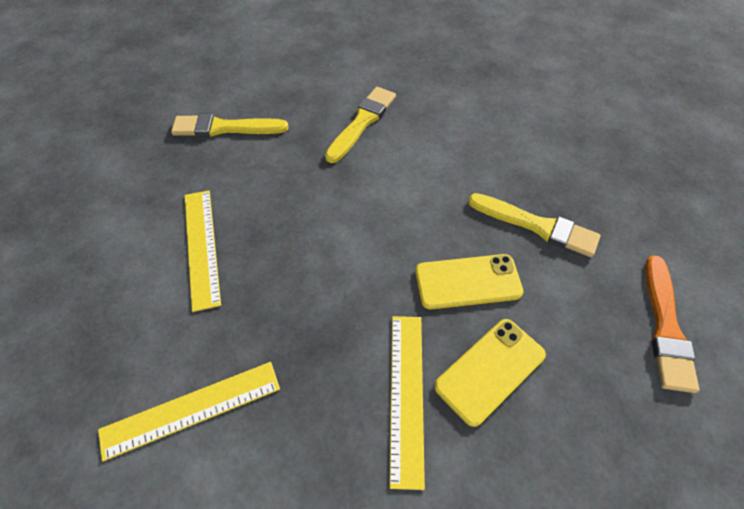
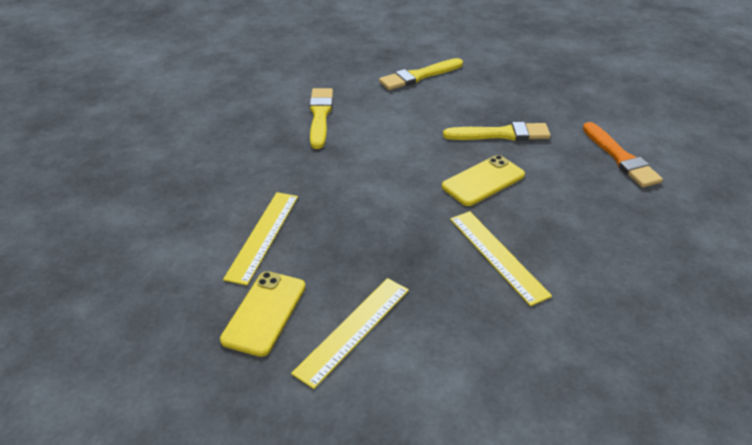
camera: 30 degrees left, 15 degrees down
yellow brush [171,114,288,137] -> yellow brush moved to [379,58,463,90]
yellow ruler [185,190,221,312] -> yellow ruler turned 60 degrees clockwise [223,192,298,285]
yellow phone [434,319,546,427] -> yellow phone moved to [220,271,305,357]

